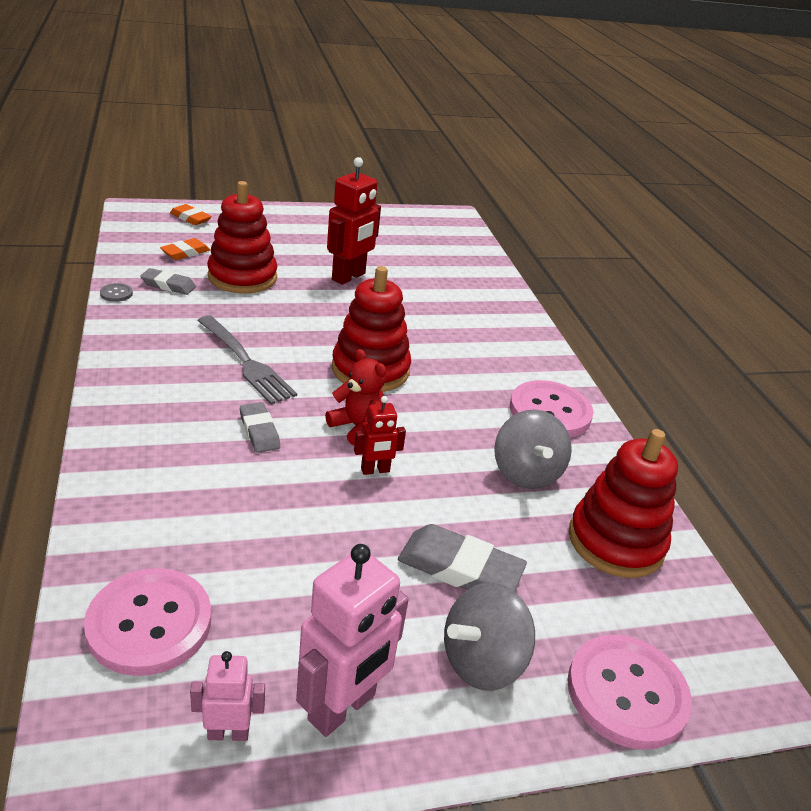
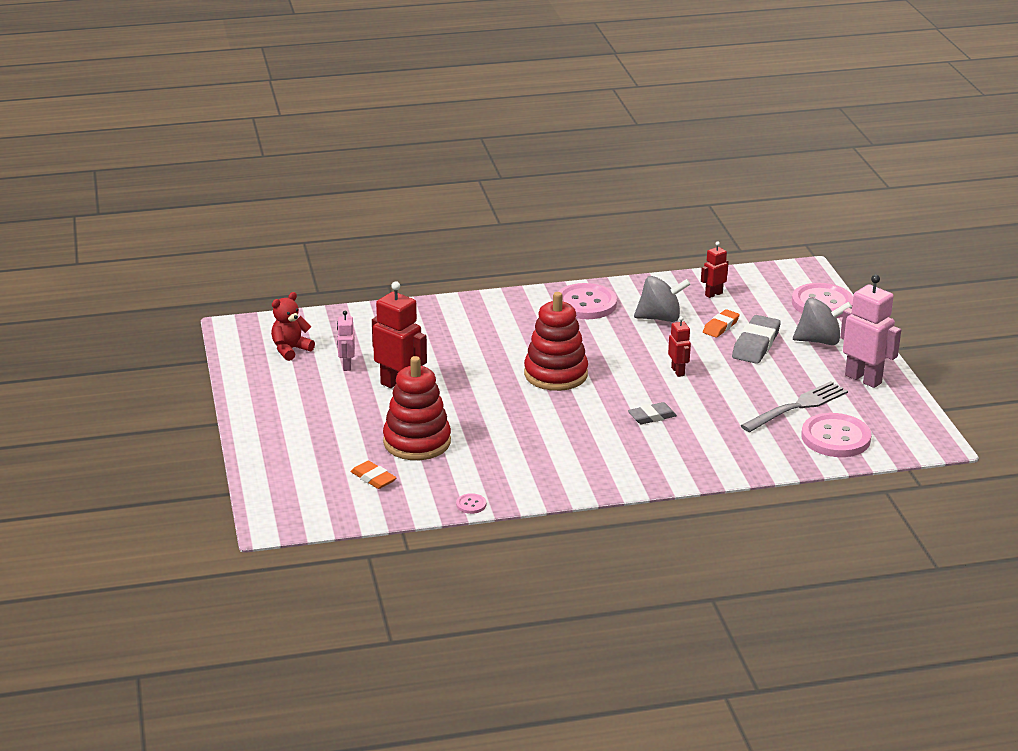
camera: 85 degrees left, 5 degrees down
grey button [100,283,133,302] -> pink button [456,493,486,514]
grey eraser [140,268,196,295] -> none
orange eraser [170,204,212,225] -> orange eraser moved to [703,309,740,338]
pink robot [190,651,265,741] -> pink robot moved to [337,311,355,371]
grey fork [197,316,297,405] -> grey fork moved to [740,381,848,432]
red teddy bear [325,349,386,446] -> red teddy bear moved to [271,292,315,361]
grey spinning top [444,582,535,691] -> grey spinning top turned 60 degrees counterclockwise [793,298,852,345]
red stacking toy [569,429,678,578] -> red robot [701,241,729,298]

